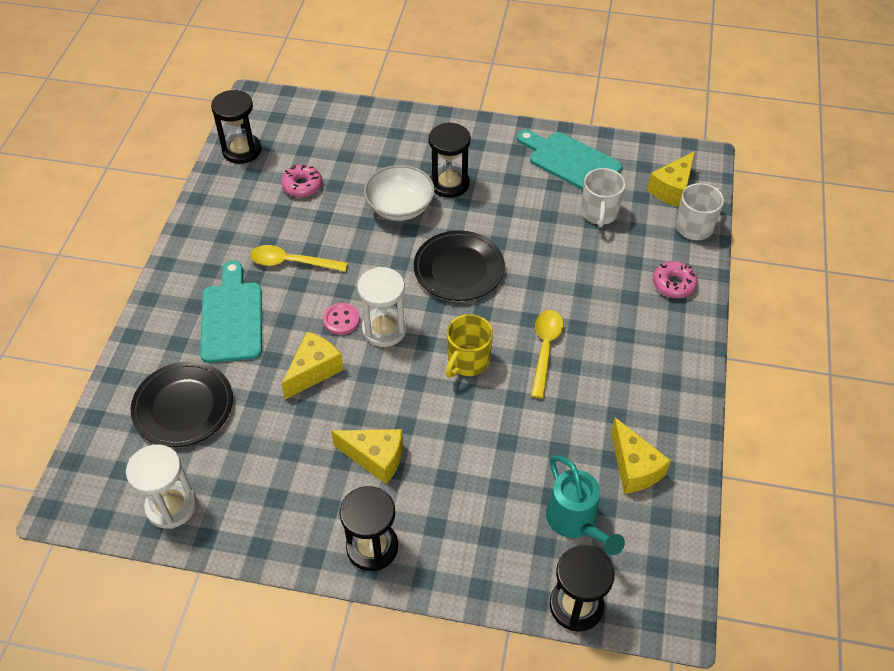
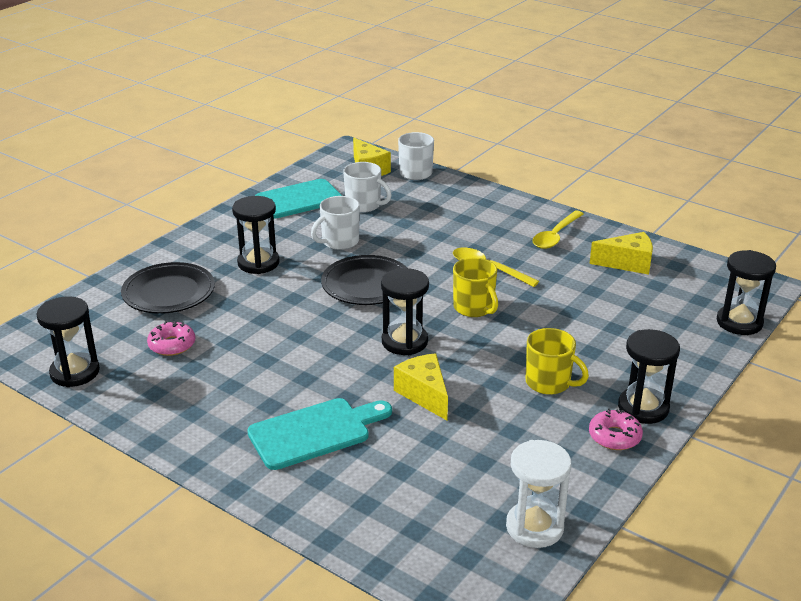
camera: 65 degrees left, 20 degrees down
black plate [131,361,233,447] -> black plate moved to [121,262,215,314]
turquoise cutting board [200,260,262,363] -> turquoise cutting board turned 135 degrees clockwise [247,398,392,470]
yellow spoon [250,245,348,272] -> yellow spoon moved to [533,211,584,249]
pink button [323,303,360,335] -> none
yellow cheese [331,429,403,484] -> yellow mug [526,328,589,395]
white hourglass [357,267,407,347] -> black hourglass [381,268,429,355]
white bowl [364,165,435,221] -> none
turquoise watering can [546,455,625,555] -> none
pink donut [653,261,698,298] -> pink donut moved to [589,408,643,450]
none -> white mug [311,196,360,250]

